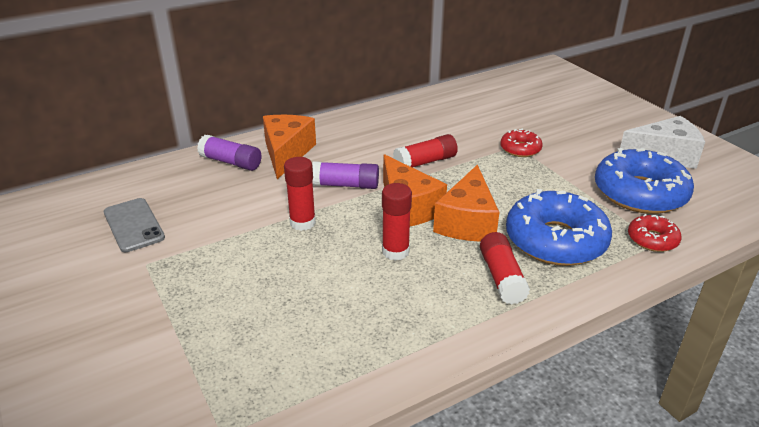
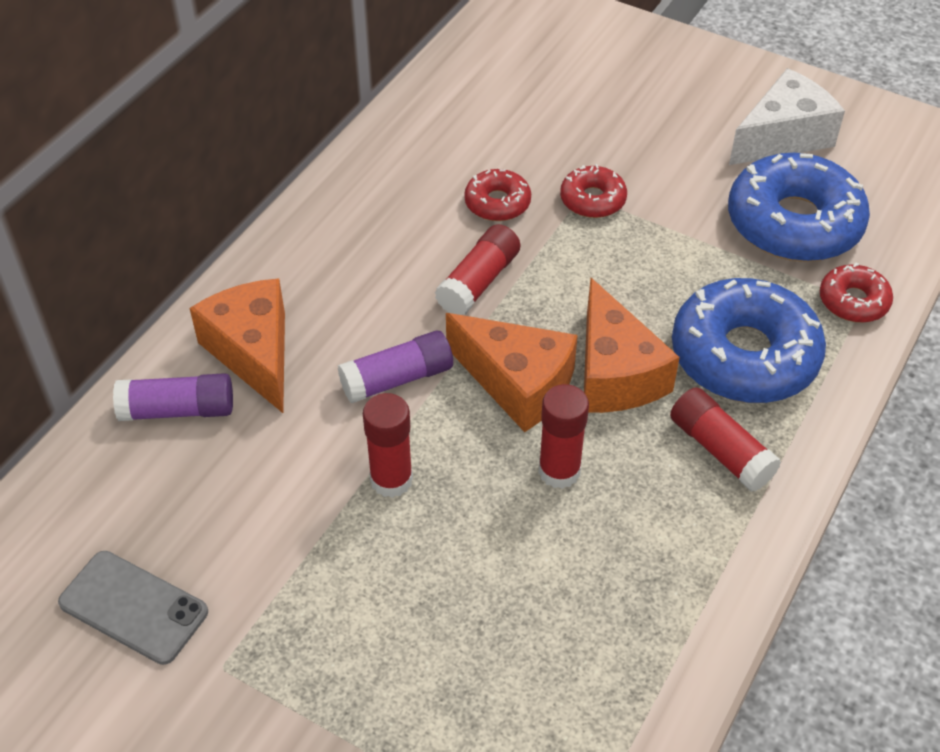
camera: 30 degrees left, 15 degrees up
none -> red donut [464,169,531,221]

